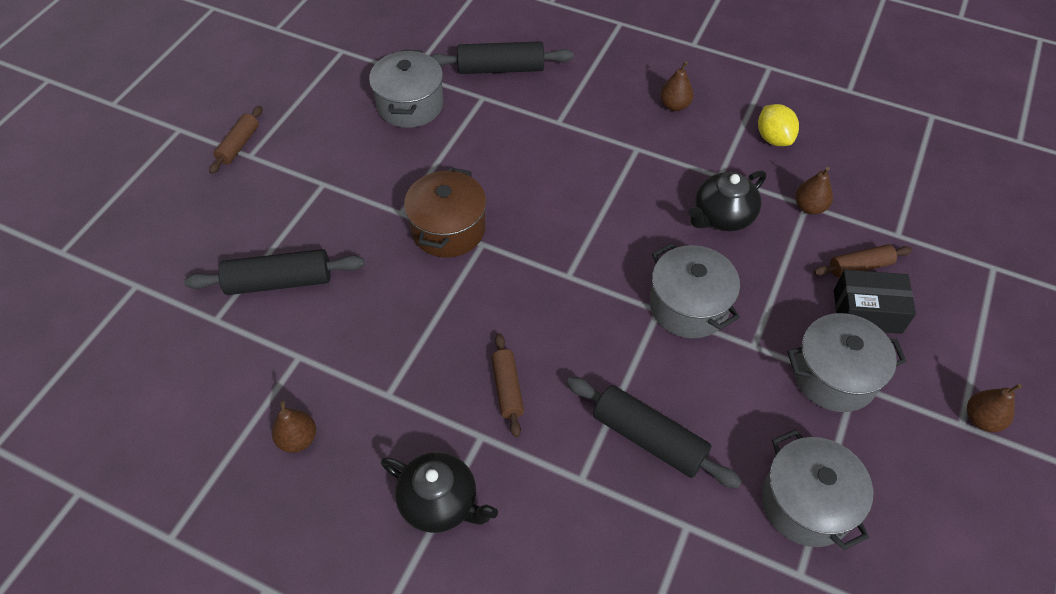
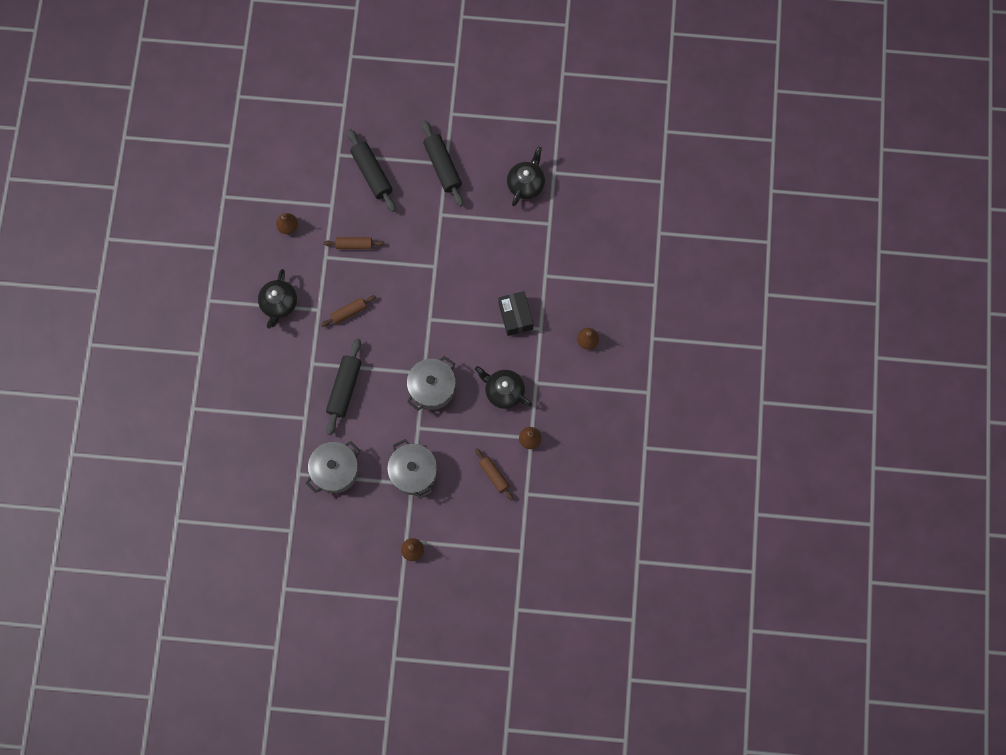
camera: 70 degrees right, 20 degrees up
brown rolling pin [209,106,263,174] -> brown rolling pin moved to [323,237,384,249]
grey pot [369,50,444,128] -> black teapot [507,146,545,206]
brown pot [404,167,486,258] -> none
black rolling pin [431,41,574,74] -> black rolling pin moved to [422,120,463,207]
yellow lemon [758,104,799,146] -> none
black box [834,270,916,334] -> black box moved to [499,291,534,336]

